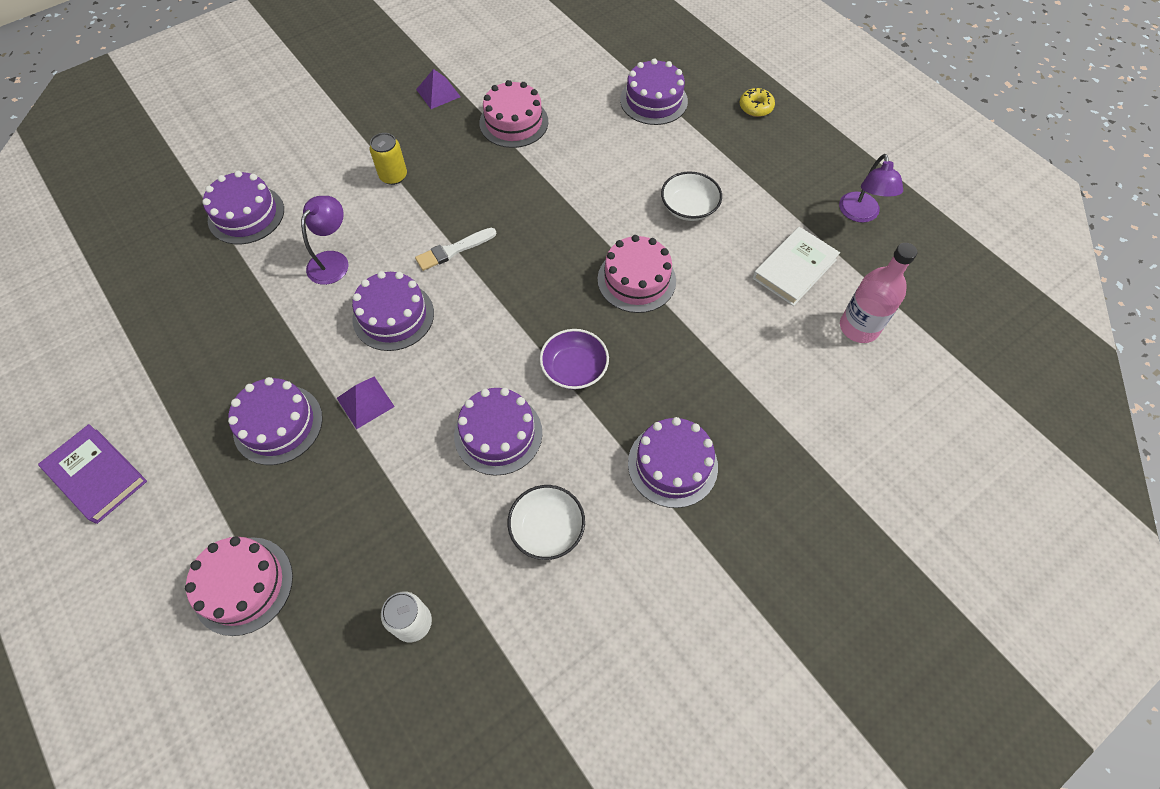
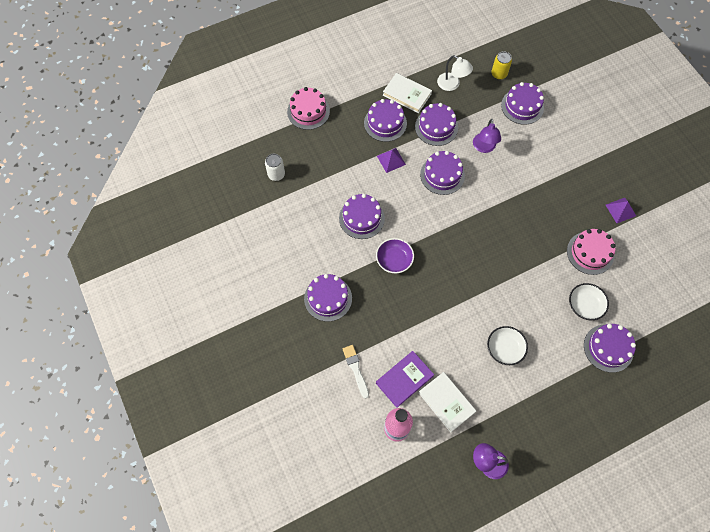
camera: 100 degrees right, 5 degrees up
purple book [38,424,147,524] -> purple book moved to [376,351,434,408]
purple lamp [301,196,349,285] -> purple lamp turned 60 degrees clockwise [473,119,501,153]
yellow can [370,133,407,185] -> yellow can moved to [491,51,512,80]
white brush [415,228,496,271] -> white brush moved to [343,345,369,399]
white bowl [507,485,585,560] -> white bowl moved to [569,283,609,320]
pink cake [597,235,676,313] -> none
yellow donut [740,88,775,117] -> none
none -> white book [383,73,432,113]
none -> purple cake [415,103,458,146]
none -> white lamp [437,55,473,91]

